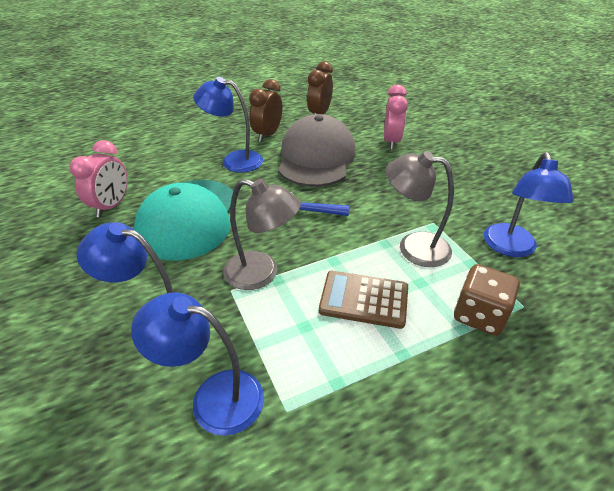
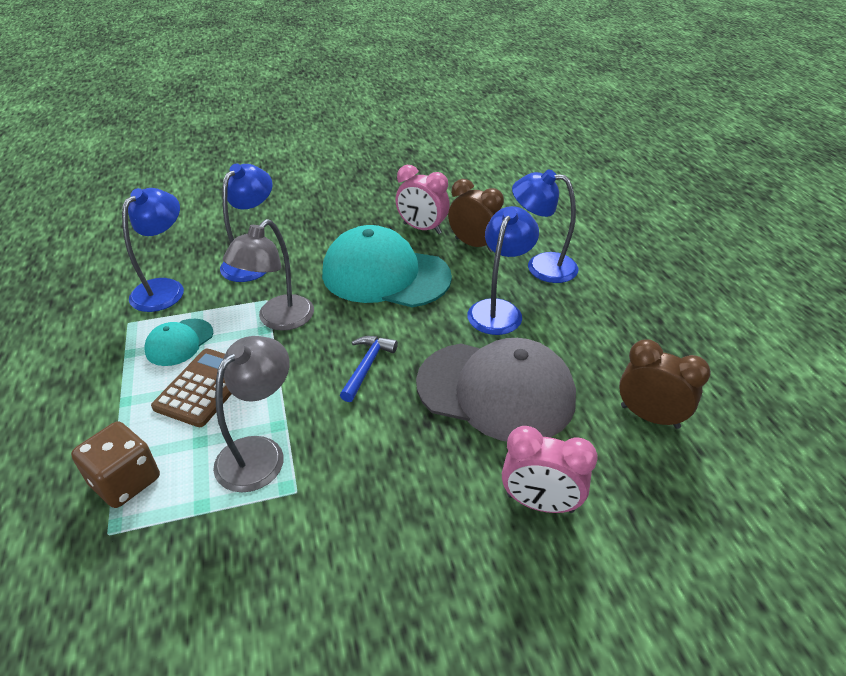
camera: 100 degrees right, 0 degrees up
brown clock [249,79,282,142] -> brown clock moved to [448,179,504,252]
blue lamp [484,152,574,257] -> blue lamp moved to [512,169,579,283]
none -> turquoise cap [144,319,213,366]

